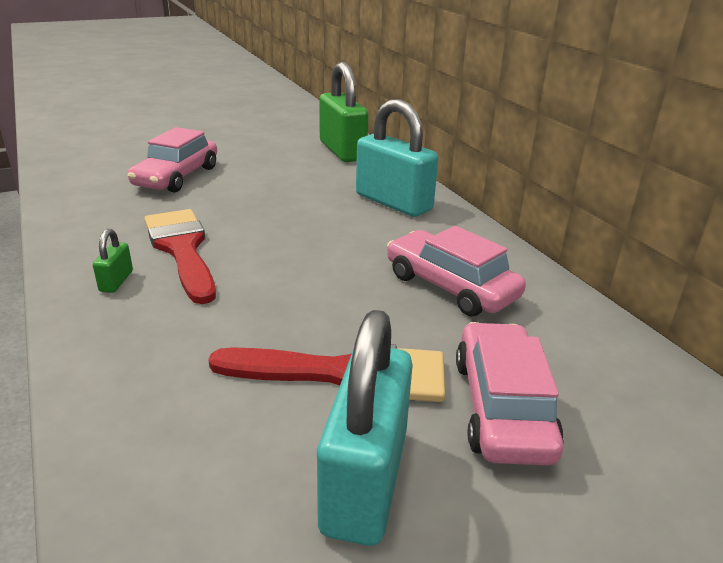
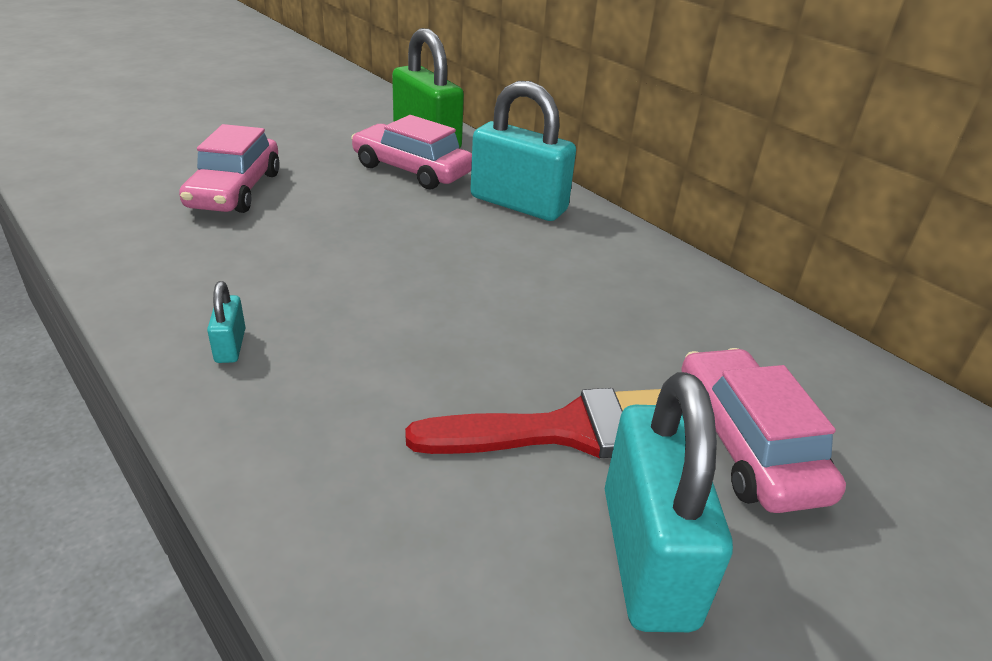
camera: 15 degrees left, 5 degrees up
green padlock [93,229,133,293] -> turquoise padlock [207,281,246,363]
red brush [144,209,216,304] -> none
pink car [387,226,526,316] -> pink car moved to [351,115,472,190]

